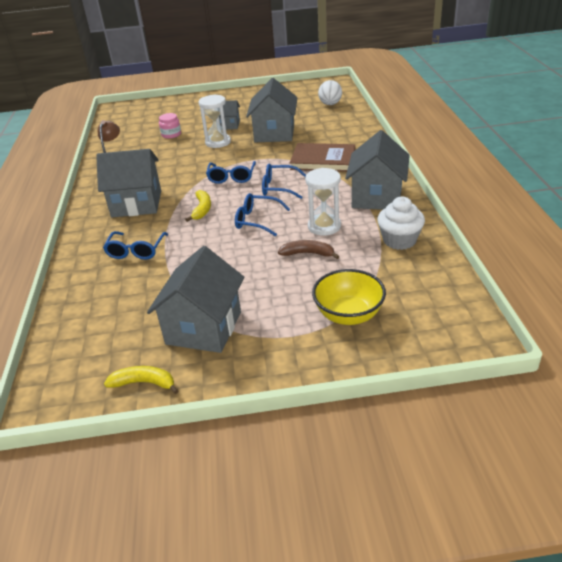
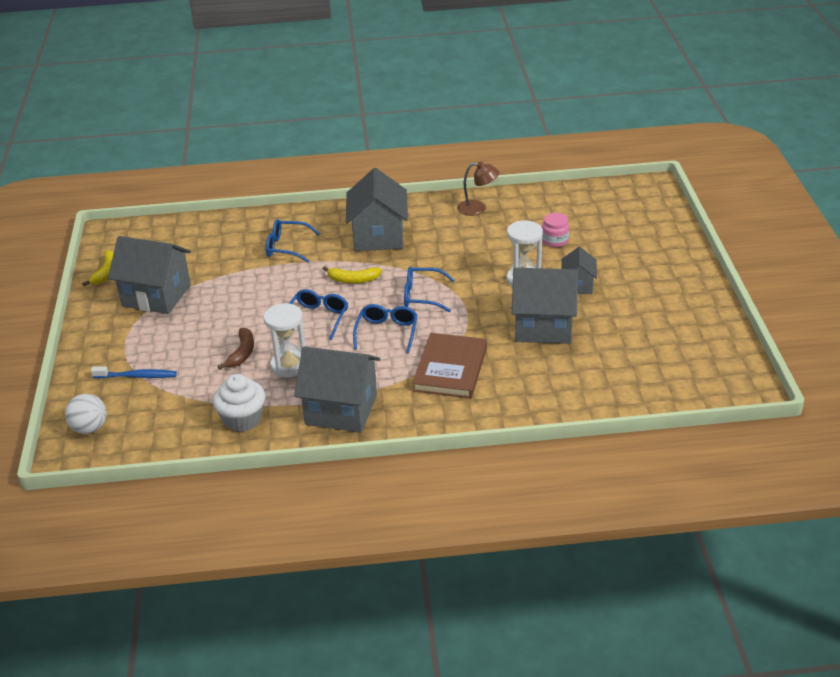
camera: 90 degrees right, 0 degrees up
yellow bowl [312,269,386,325] -> blue toothbrush [91,367,177,378]
white ball [318,80,342,105] -> white ball moved to [65,394,107,434]

